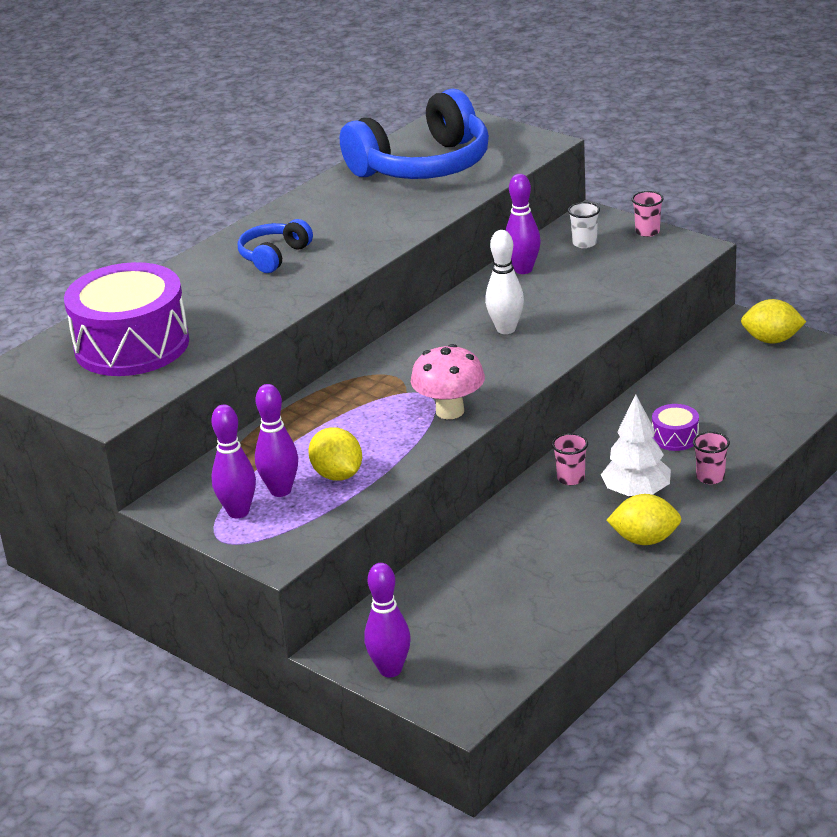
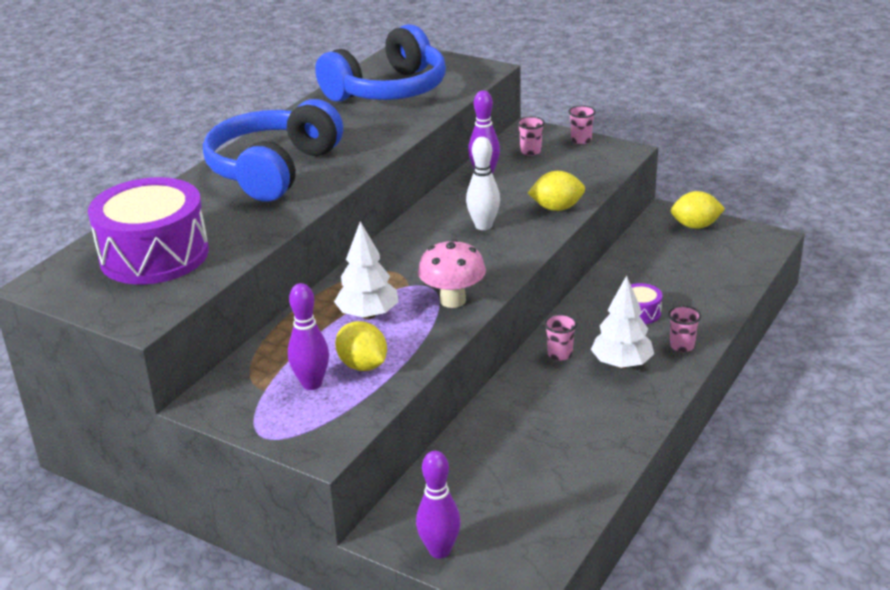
camera: 10 degrees left, 0 degrees up
purple bowling pin [211,404,256,518] -> none
blue headphones [238,219,313,273] -> blue headphones [203,99,343,202], size x2.09
white cup [568,202,600,248] -> pink cup [517,116,545,156]
yellow lemon [606,494,681,545] -> yellow lemon moved to [528,171,585,211]
none -> white tree [334,221,399,319]

